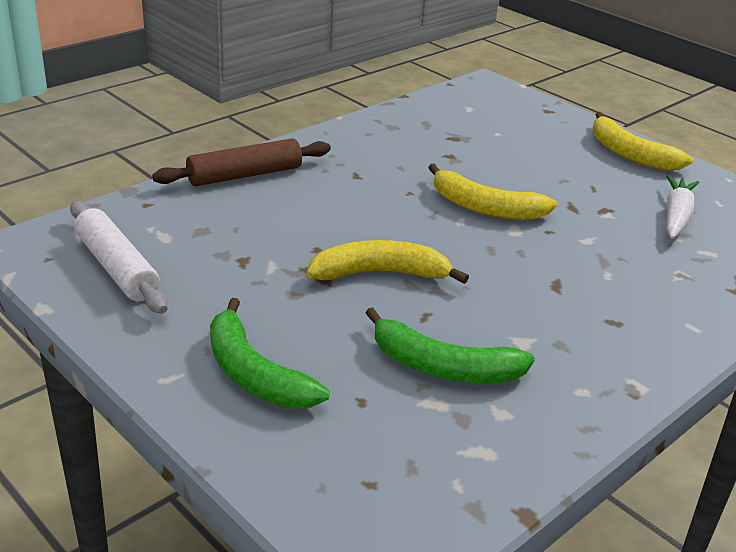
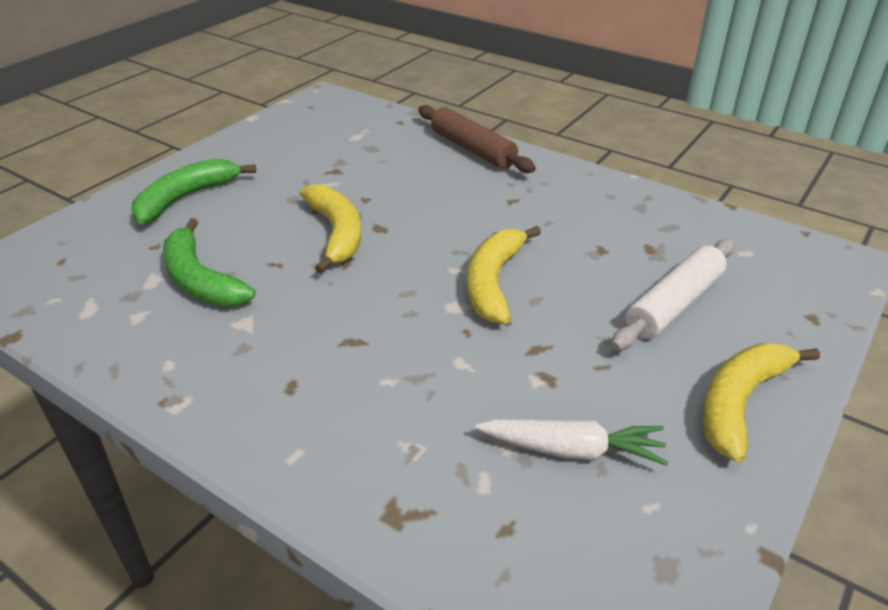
camera: 80 degrees right, 5 degrees up
white rolling pin [70,201,168,314] -> white rolling pin moved to [611,239,735,351]
green banana [366,307,535,383] -> green banana turned 45 degrees counterclockwise [163,218,255,306]

